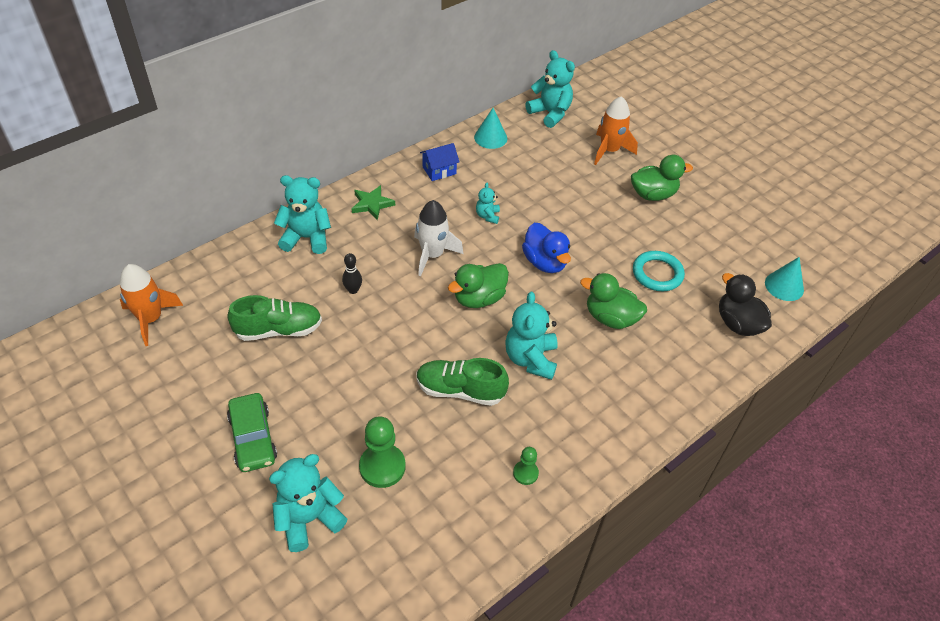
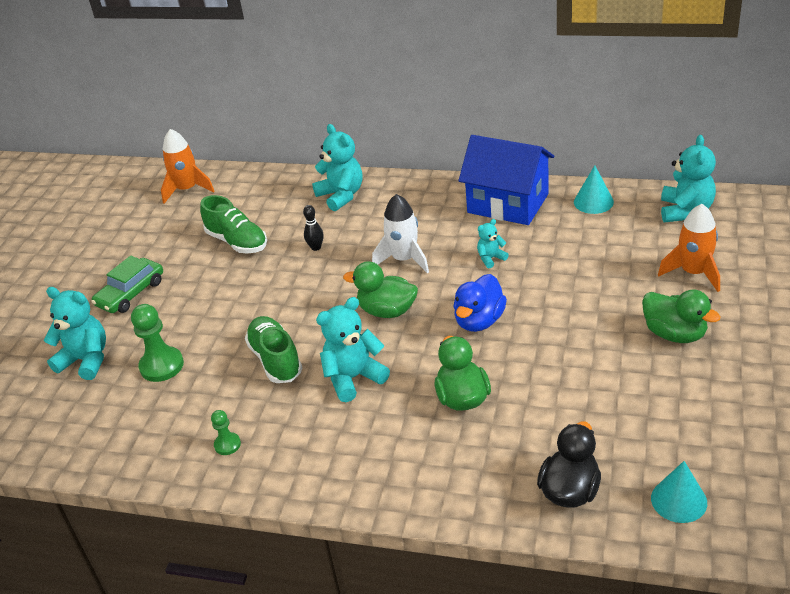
camera: 60 degrees right, 10 degrees down
green star [352,185,395,220] -> none
blue house [420,143,459,181] -> blue house [458,135,554,225], size x2.16
turquoise ring [633,251,685,291] -> none

